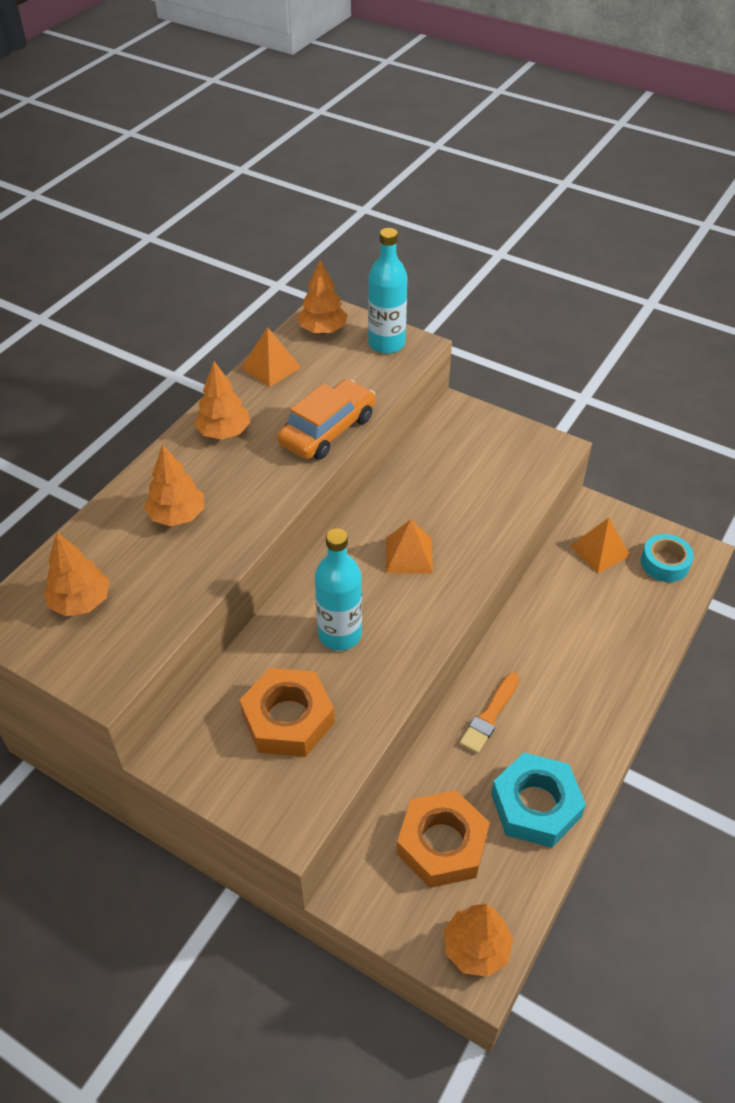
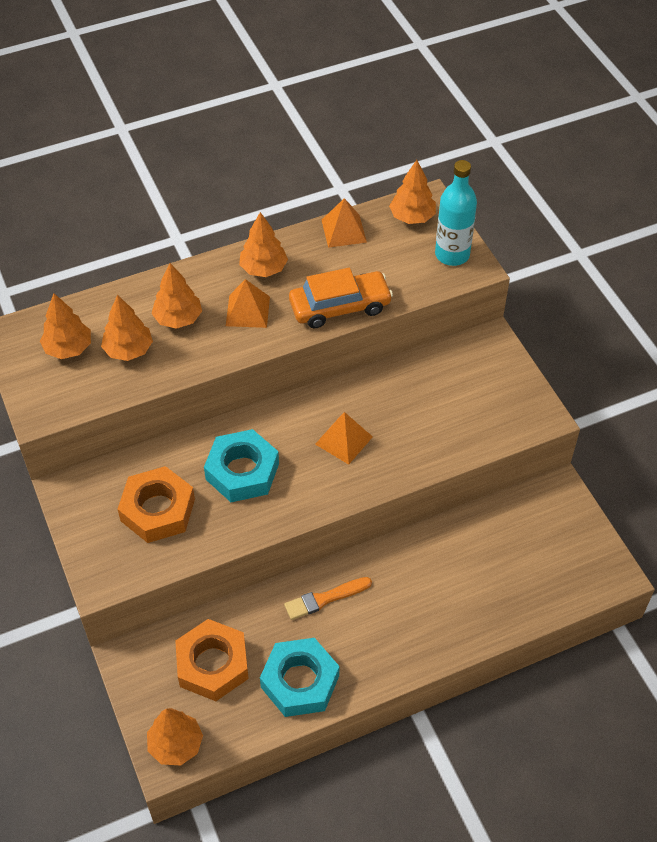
camera: 35 degrees right, 5 degrees up
turquoise bottle [315,528,362,651] -> turquoise nut [204,429,279,502]
orange pyramid [570,518,630,573] -> orange pyramid moved to [226,279,270,328]
turquoise tape [641,534,694,582] -> none
none -> orange tree [101,295,153,361]

